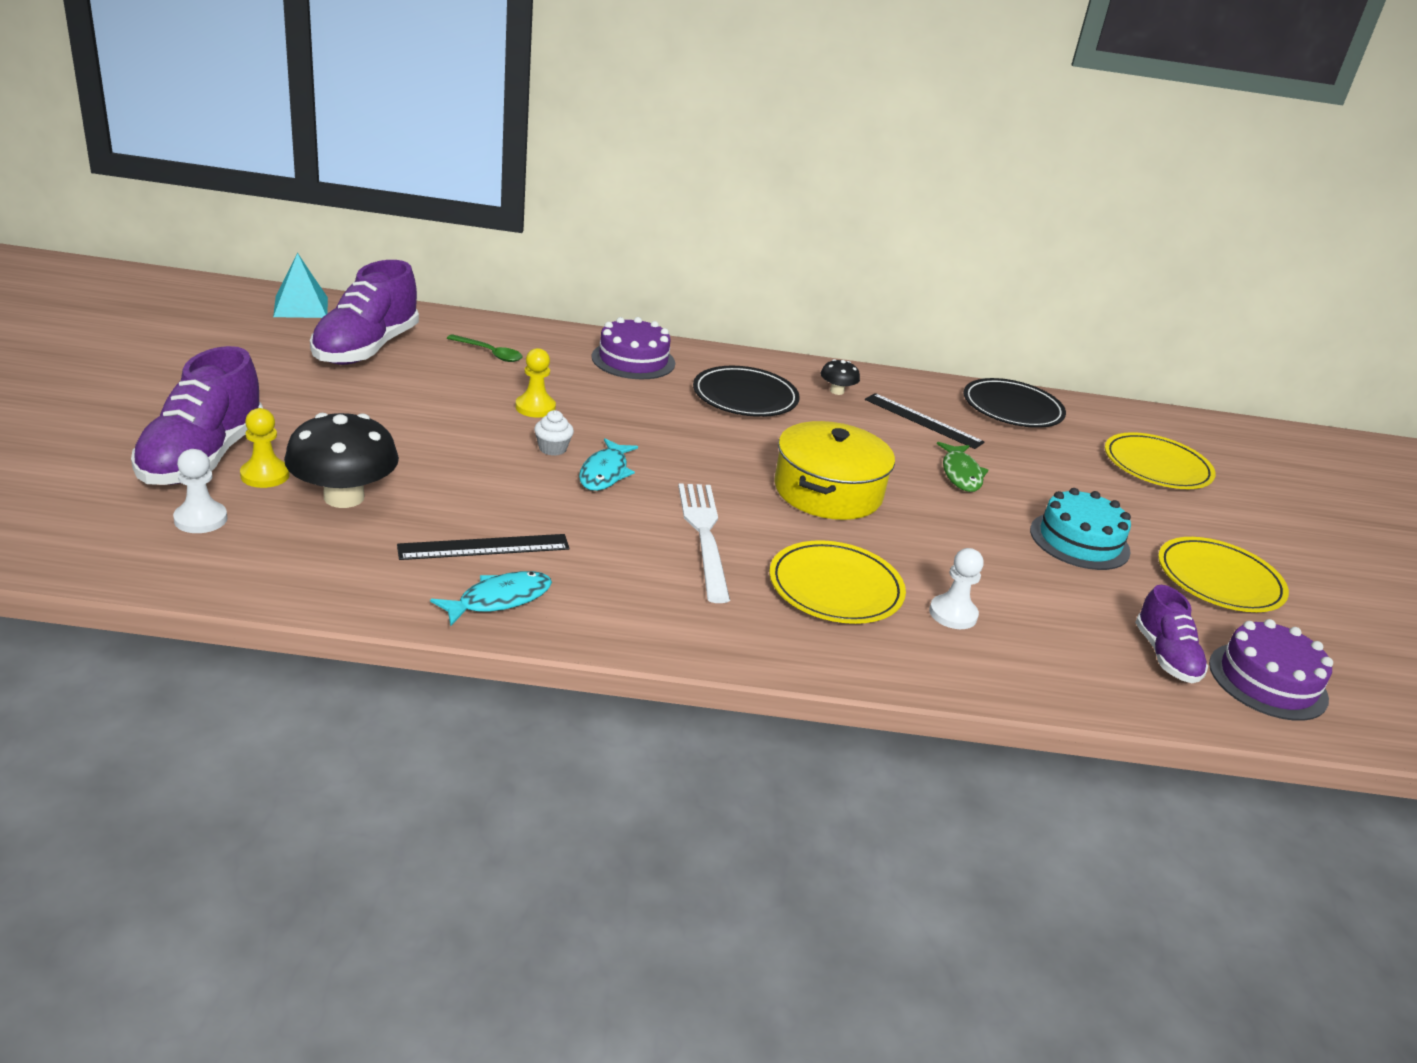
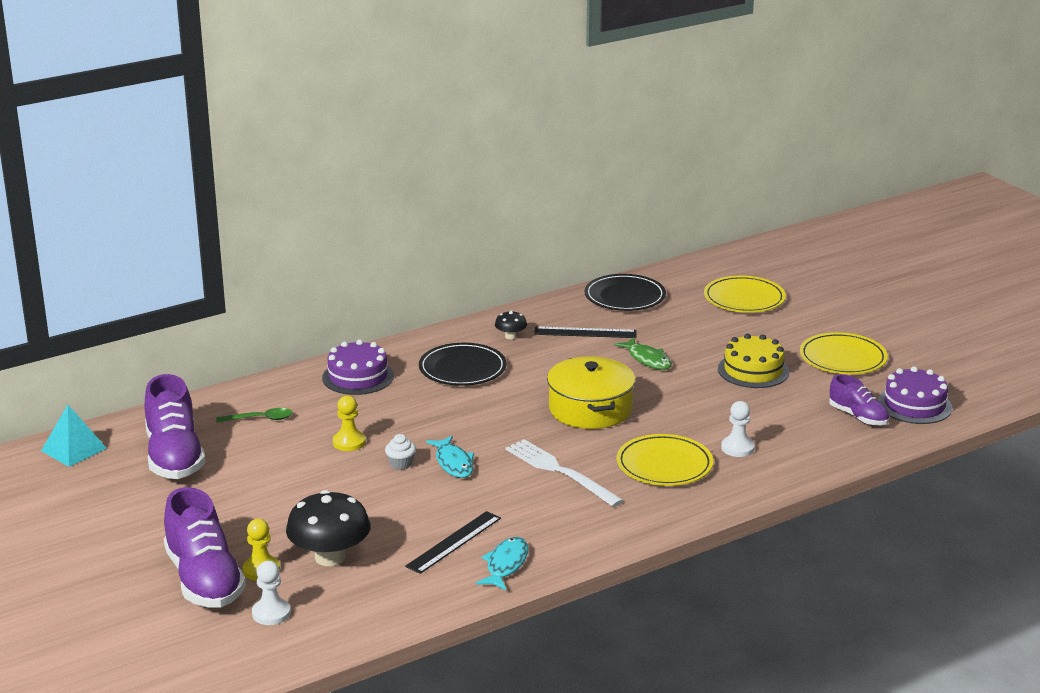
camera: 30 degrees left, 5 degrees down
turquoise cake [1030,488,1131,570] -> yellow cake [718,334,789,388]

